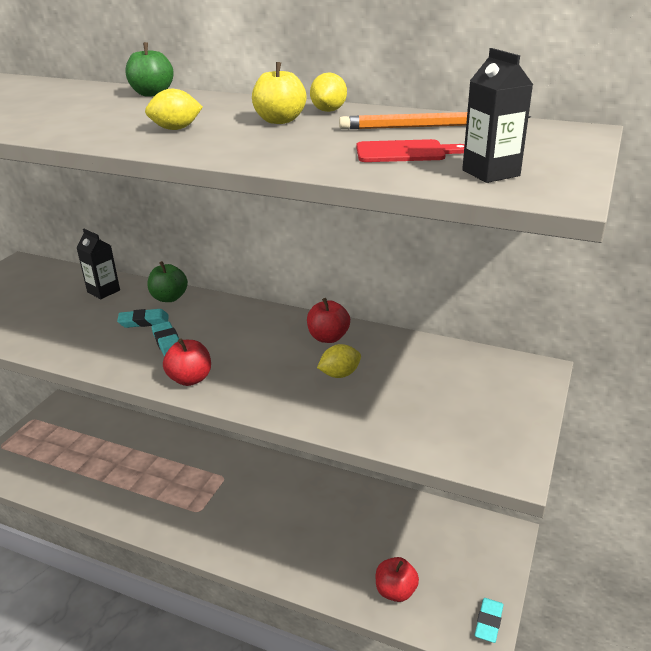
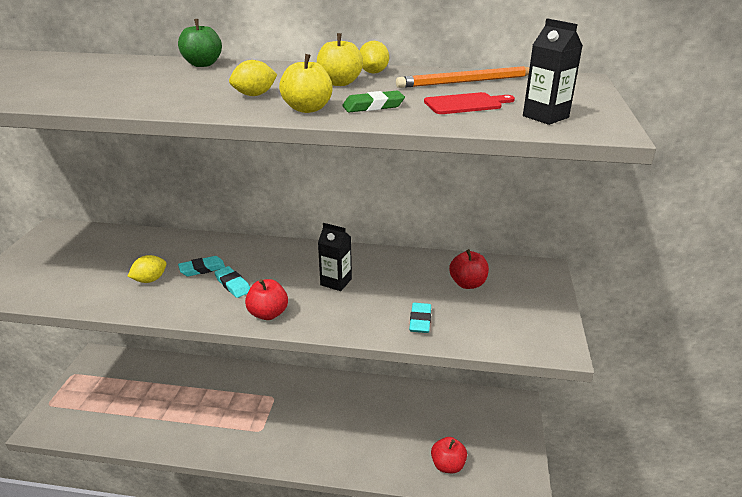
camera: 15 degrees left, 0 degrees up
black carton [76,229,120,299] -> black carton moved to [318,223,352,291]
green apple [147,261,188,302] -> none
red apple [307,298,350,343] -> red apple moved to [449,249,489,289]
yellow lemon [317,344,361,378] -> yellow lemon moved to [127,255,166,283]
turquoise eraser [475,598,503,643] -> turquoise eraser moved to [409,303,431,333]
none -> yellow apple [279,54,332,113]
none -> green eraser [342,90,405,112]

